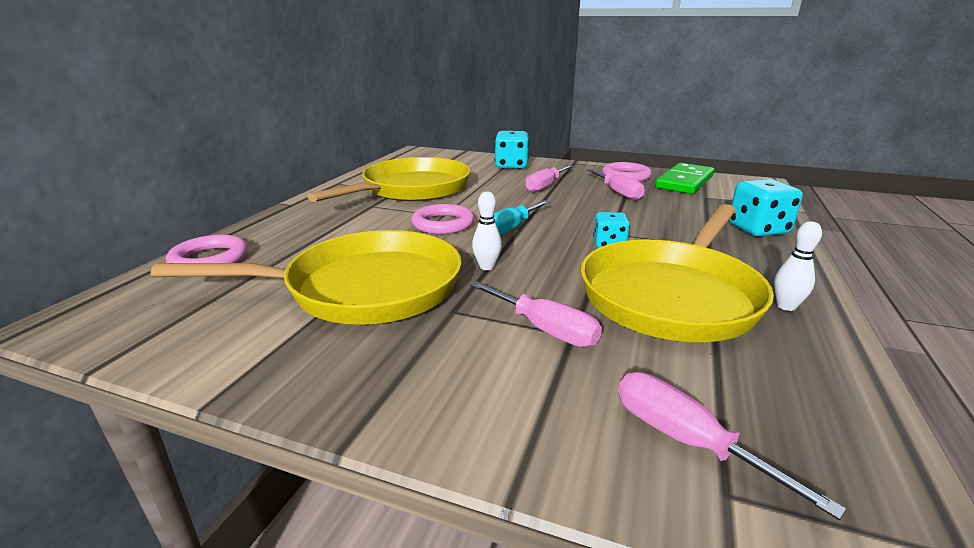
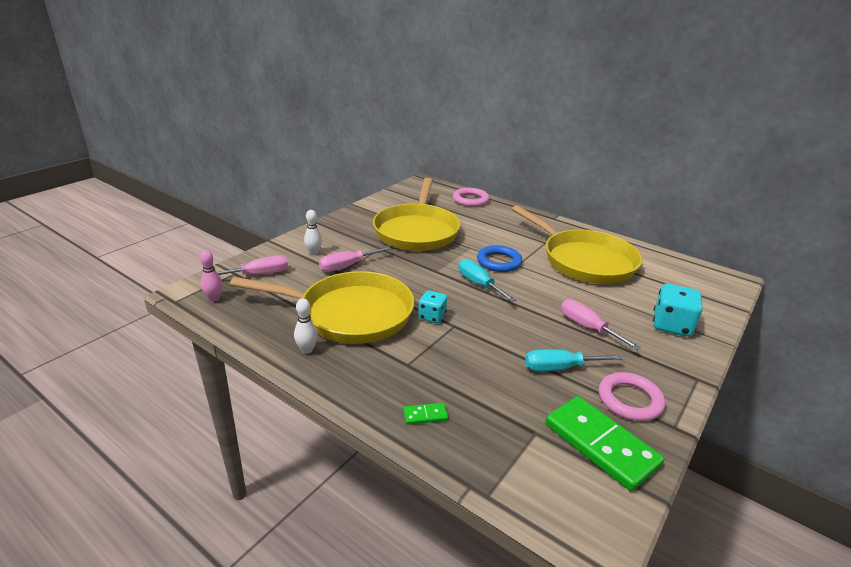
camera: 105 degrees right, 5 degrees up
pink ring [412,204,474,234] -> blue ring [477,245,522,272]
white bowling pin [472,191,502,270] -> white bowling pin moved to [304,210,322,255]
yellow pan [581,204,774,342] -> yellow pan turned 135 degrees clockwise [230,271,415,344]
pink screwdriver [587,169,645,200] -> turquoise screwdriver [525,349,623,371]
turquoise dice [729,179,803,236] -> green domino [403,403,448,425]
none -> pink bowling pin [200,251,223,302]

